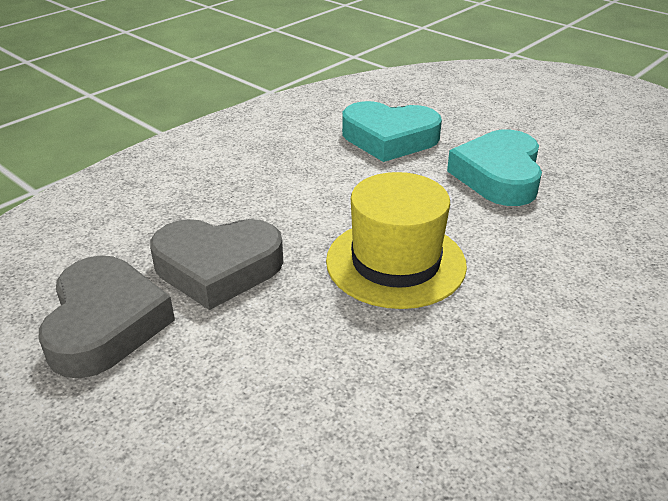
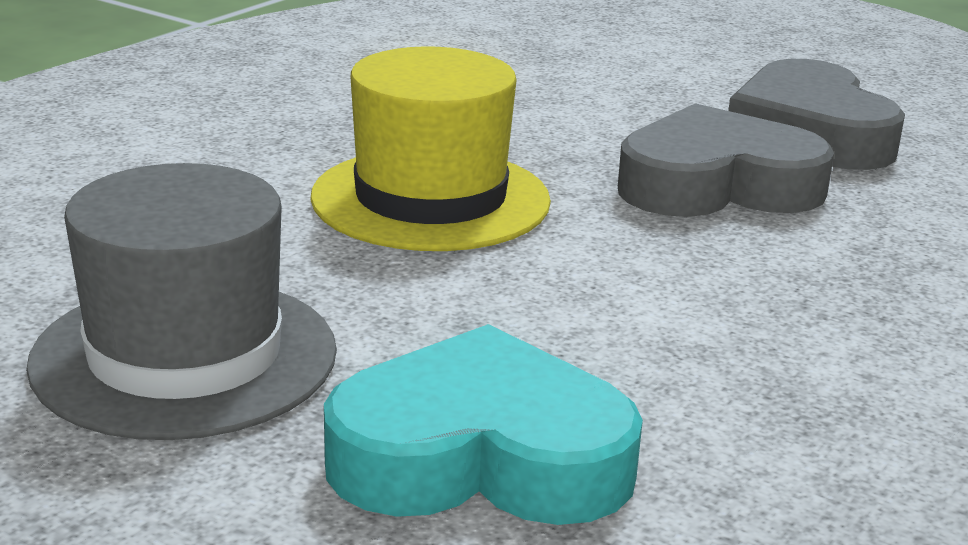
camera: 170 degrees right, 10 degrees down
turquoise heart [447,129,542,206] -> grey hat [26,163,337,440]

